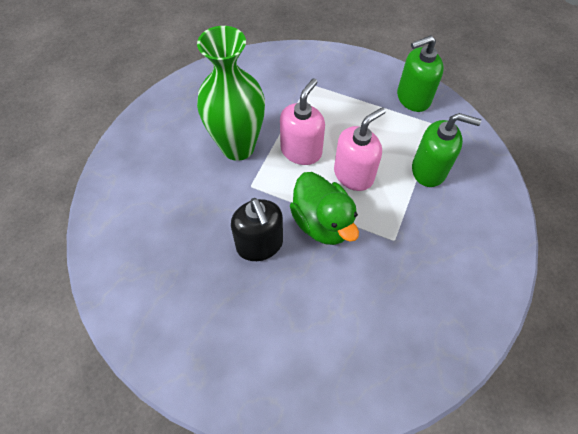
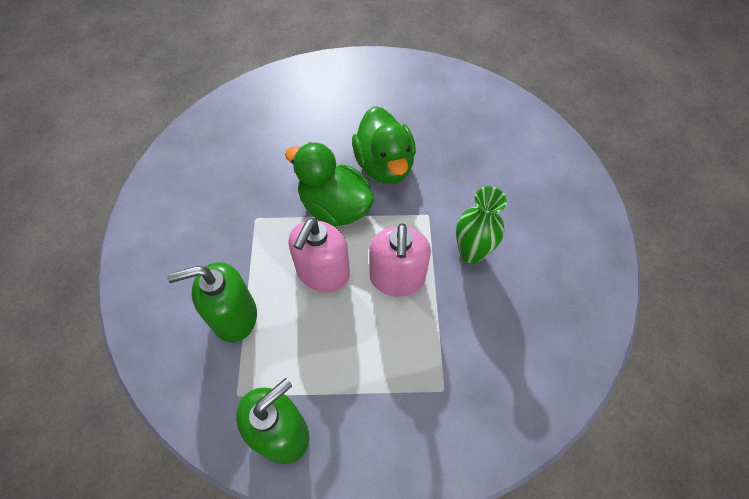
camera: 155 degrees right, 0 degrees up
green vase [197,26,265,161] -> green vase [456,186,507,264], size x0.58
black soap dispenser [231,198,283,261] -> green duck [352,106,416,184]

